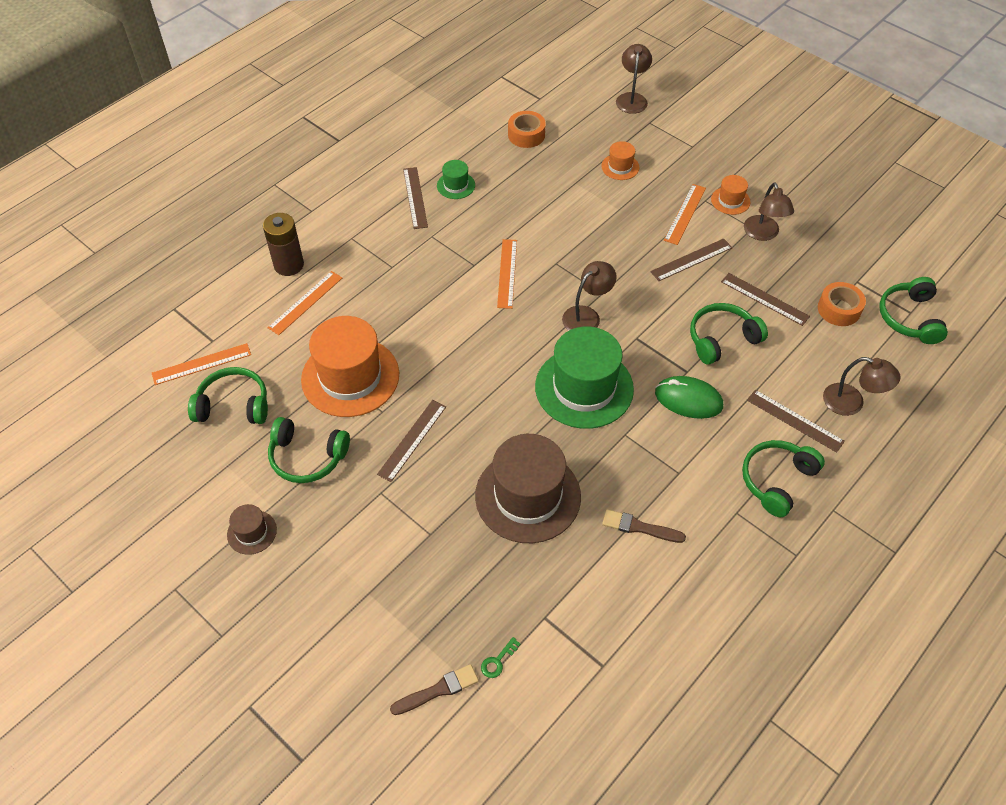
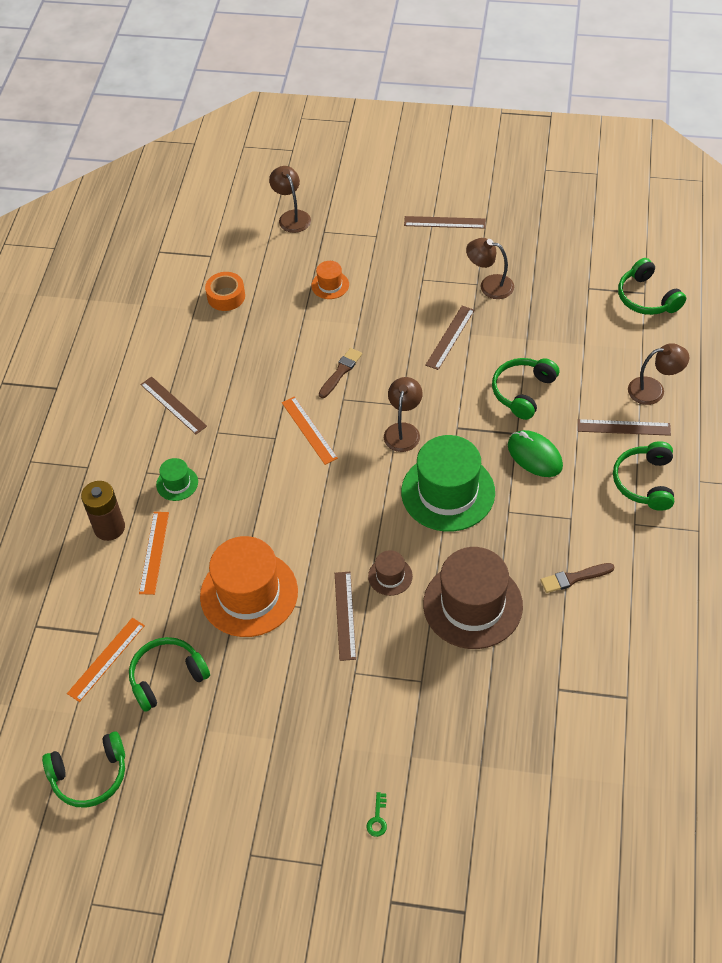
camera: 30 degrees left, 0 degrees up
brown hat [227,504,277,555] -> brown hat moved to [368,550,413,596]
green headphones [268,417,350,483] -> green headphones moved to [42,731,125,808]
brown brush [390,664,479,715] -> brown brush moved to [319,348,362,398]
green hat [437,160,475,199] -> green hat moved to [156,458,198,501]
green key [481,637,520,678] -> green key moved to [366,792,387,837]
green mouse [655,376,723,419] -> green mouse turned 60 degrees clockwise [508,430,563,477]
orange ruler [664,184,706,245] -> none
orange hat [711,175,750,215] -> none
brown ruler [721,273,810,326] -> brown ruler moved to [404,216,486,229]
brown lamp [744,182,794,241] -> brown lamp turned 150 degrees clockwise [466,238,514,299]
orange tape [818,282,866,326] -> none

